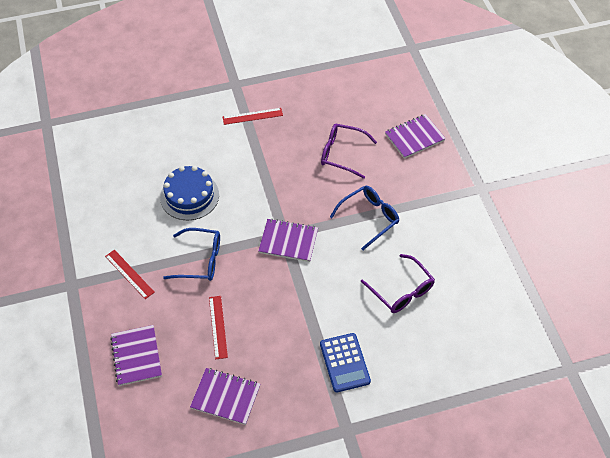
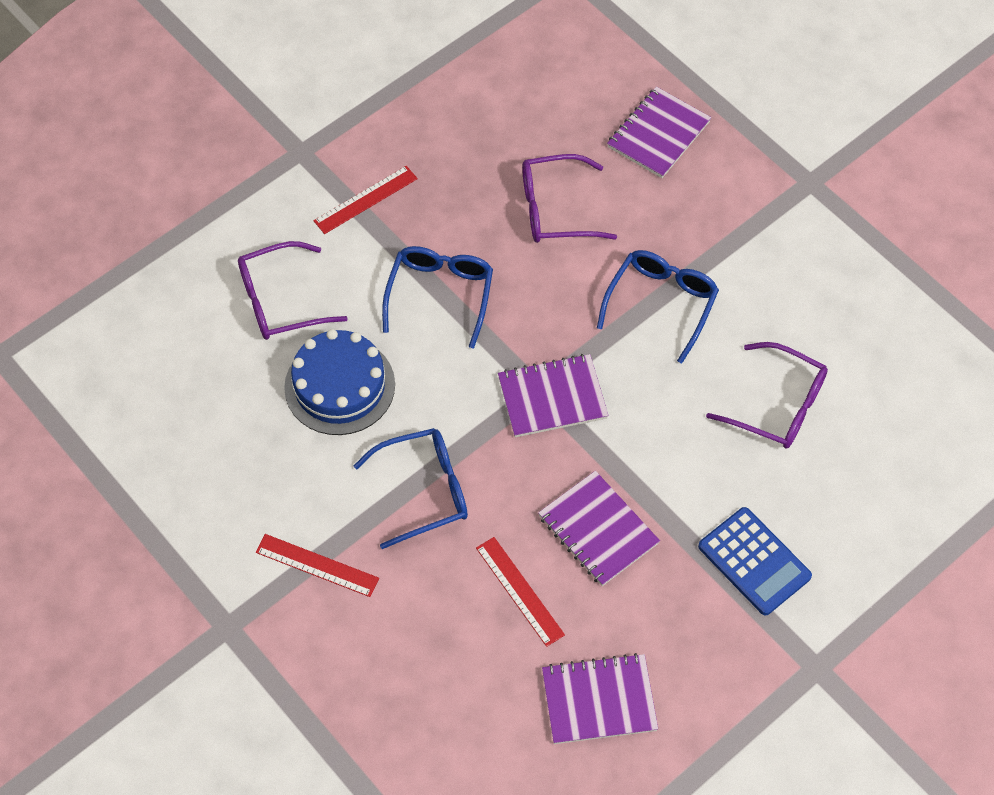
camera: 25 degrees left, 5 degrees up
purple notebook [110,325,162,386] -> purple notebook moved to [538,471,660,586]
none -> purple glasses [238,241,348,340]
none -> blue glasses [382,246,493,348]

